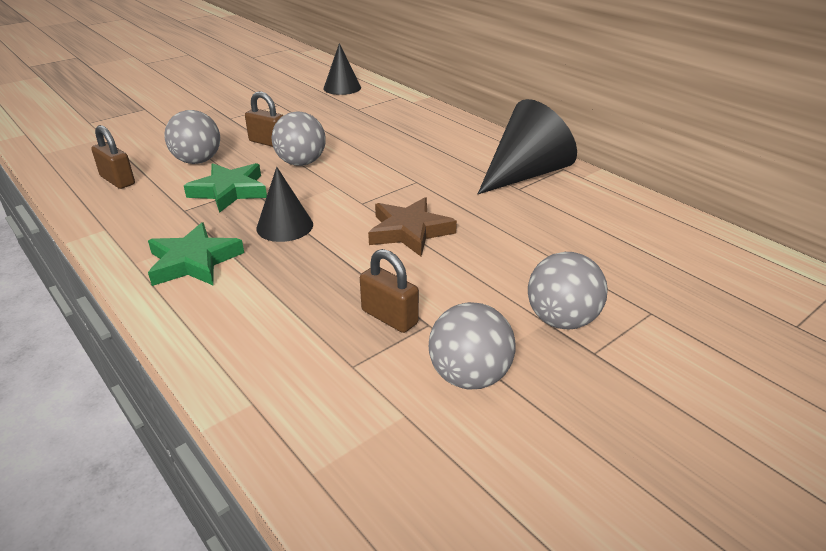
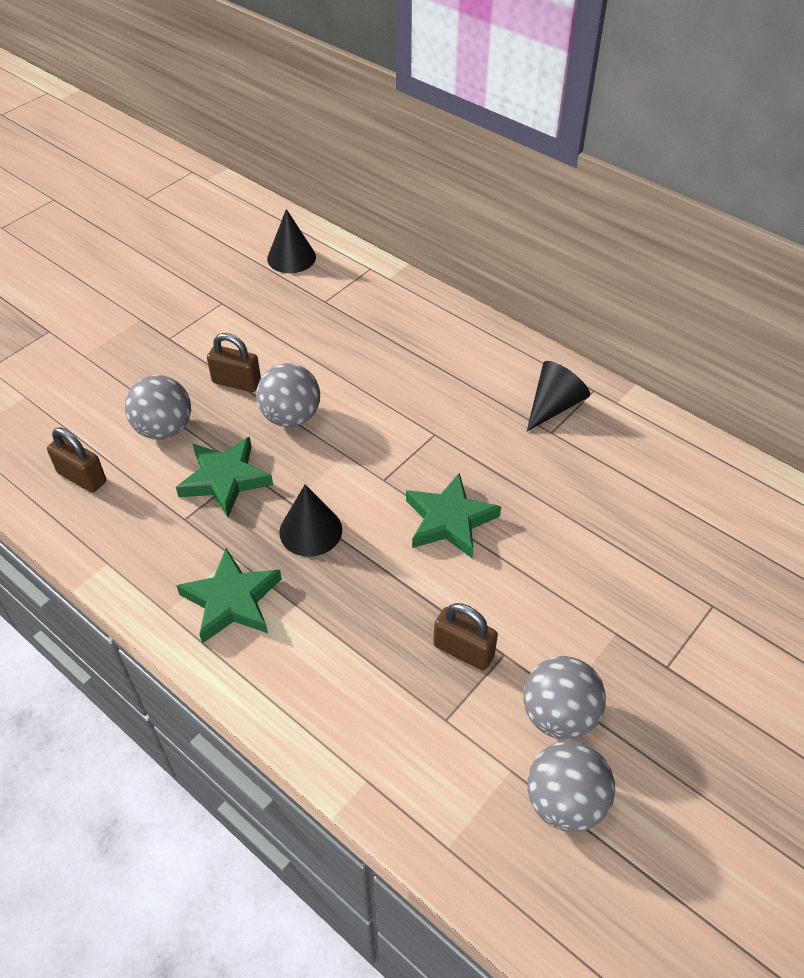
camera: 10 degrees left, 15 degrees up
brown star [368,197,457,256] -> green star [406,473,501,558]
black cone [478,99,577,194] -> black cone [527,361,590,431], size x0.61
grey ball [528,252,608,329] -> grey ball moved to [527,741,615,832]

